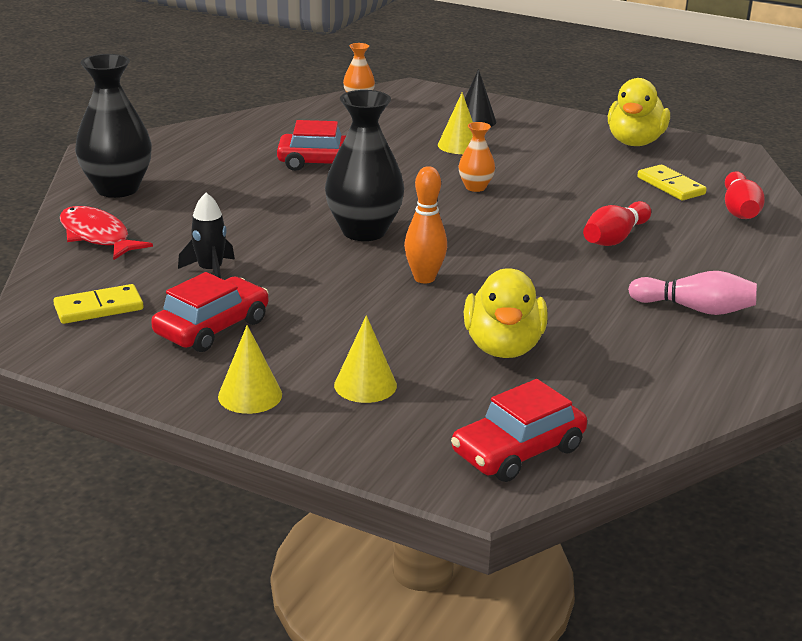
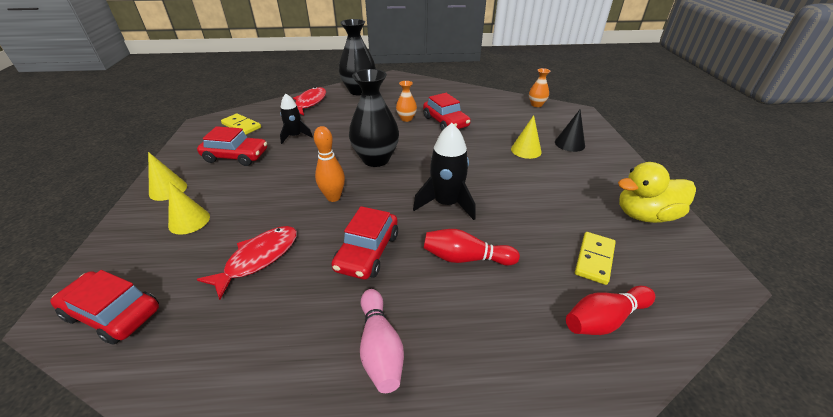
camera: 60 degrees right, 10 degrees up
orange vase [458,122,495,192] -> orange vase moved to [396,81,417,122]
yellow duck [464,268,548,358] -> red fish [197,226,297,300]
none -> red car [331,206,398,280]
none -> black rocket [413,123,476,220]

